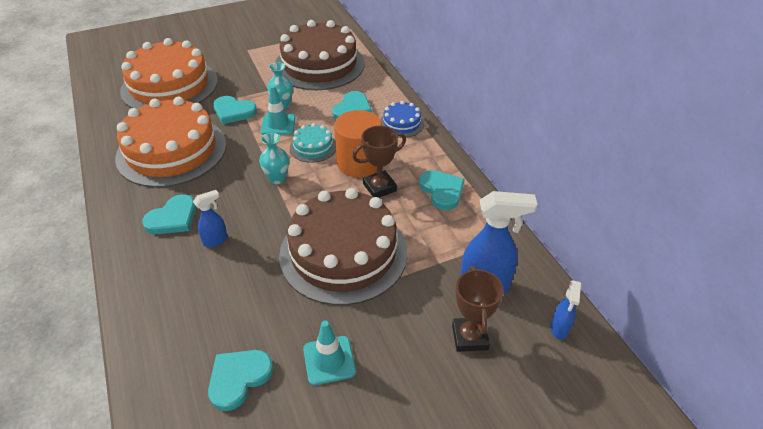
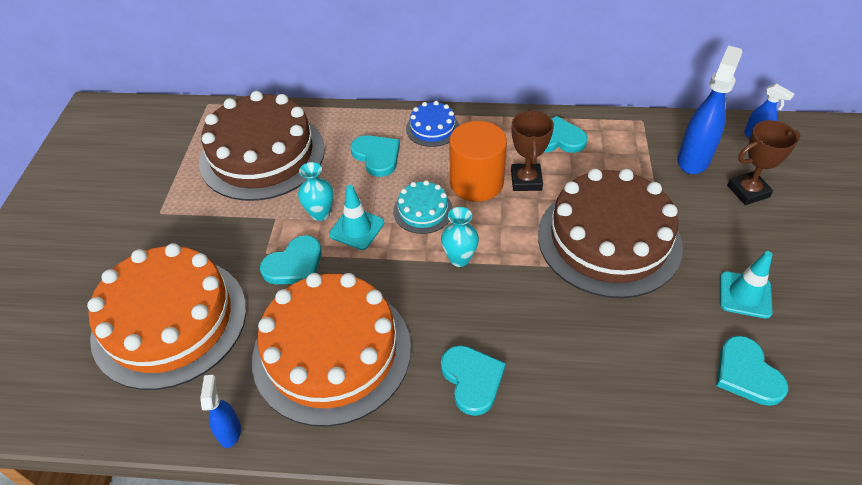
camera: 60 degrees left, 5 degrees up
blue spray bottle [193,190,227,247] -> blue spray bottle moved to [200,375,241,448]
brown trophy [452,266,504,352] -> brown trophy turned 45 degrees counterclockwise [727,120,801,205]

